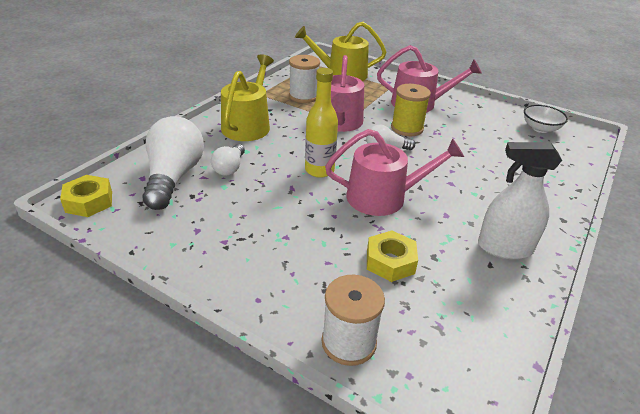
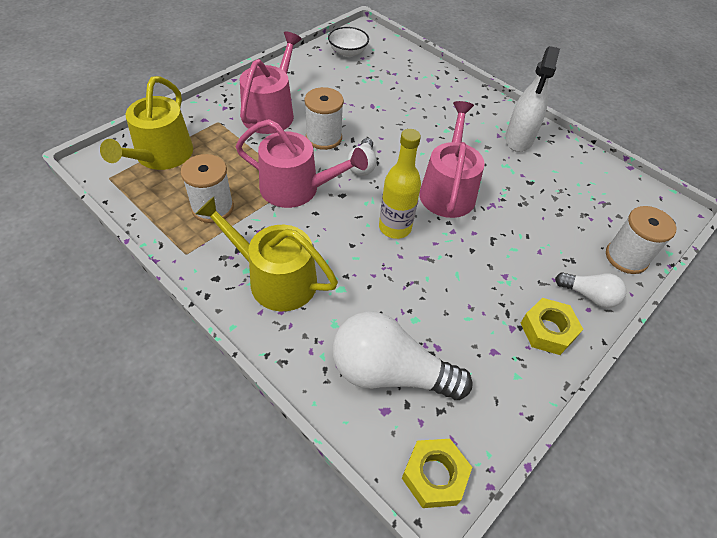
camera: 80 degrees left, 15 degrees up
white light bulb [211,144,245,176] -> white light bulb moved to [555,272,627,308]
yellow nut [367,231,418,282] -> yellow nut moved to [521,298,583,355]
yellow spool [391,84,431,136] -> white spool [305,87,344,150]

